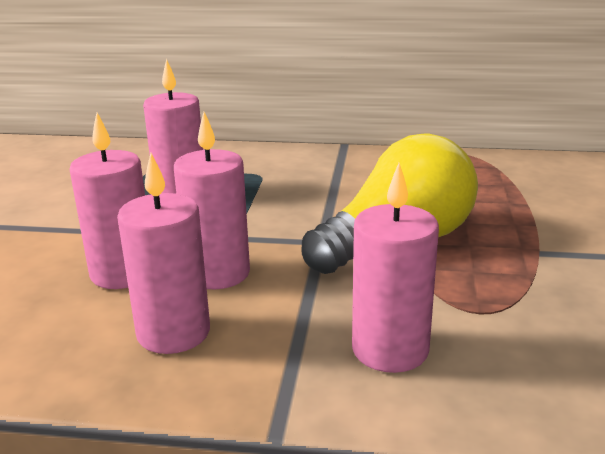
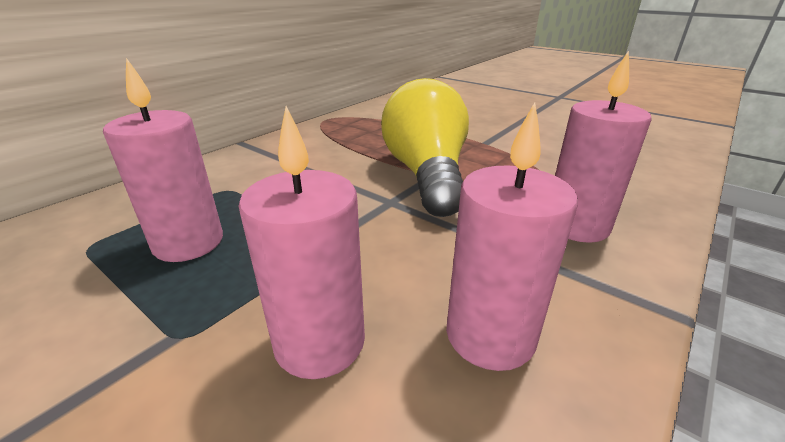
camera: 60 degrees left, 5 degrees up
pink candle [174,112,250,289] -> none

